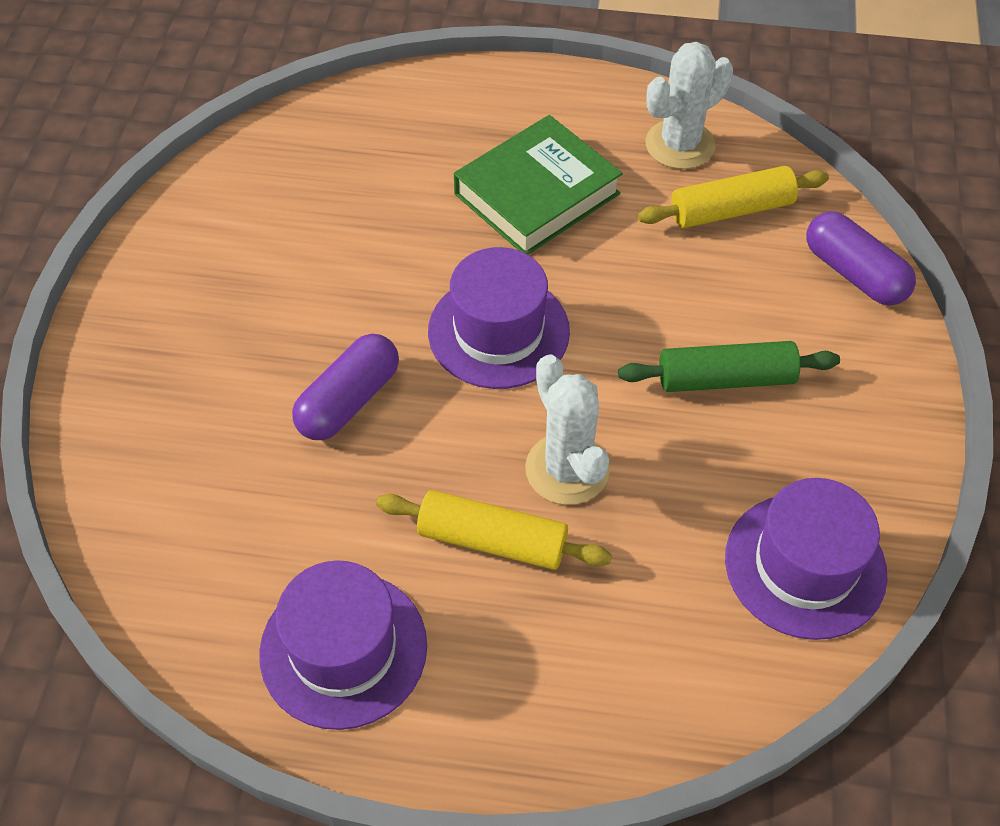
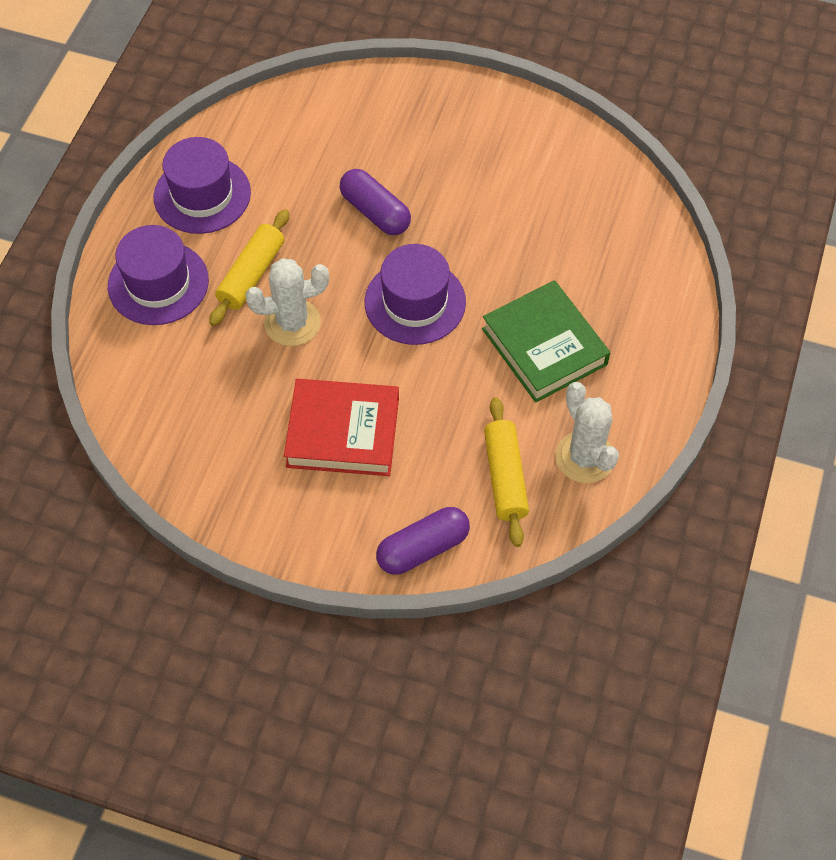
camera: 100 degrees right, 5 degrees up
green rolling pin [618,341,840,392] -> red book [284,379,399,476]
purple hat [725,478,887,640] -> purple hat moved to [108,225,209,325]

